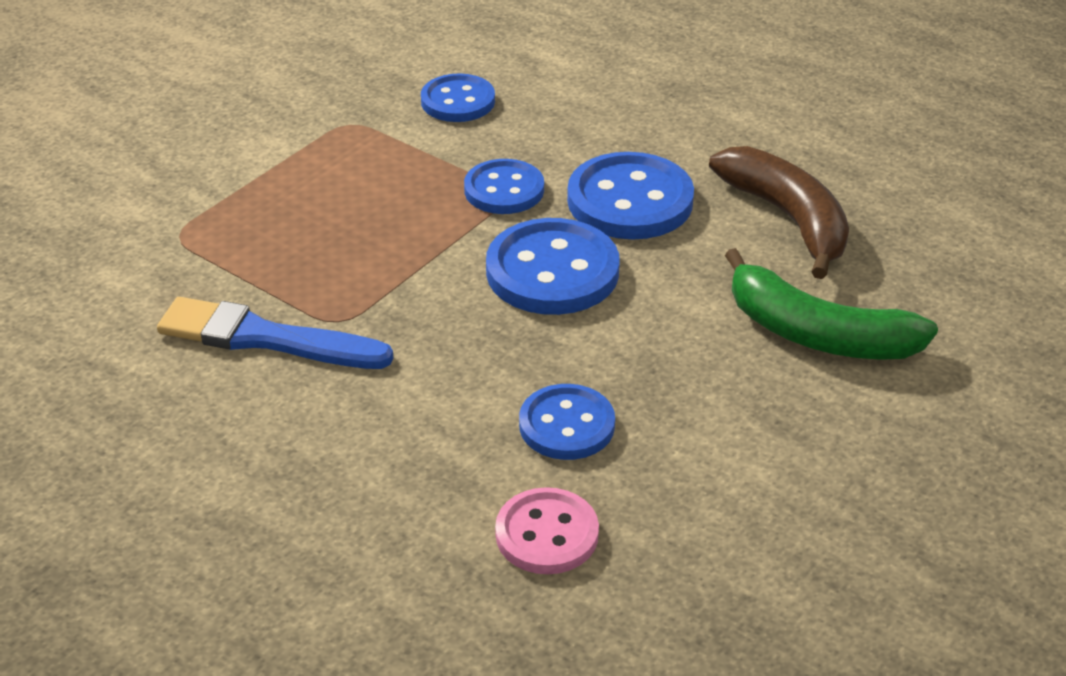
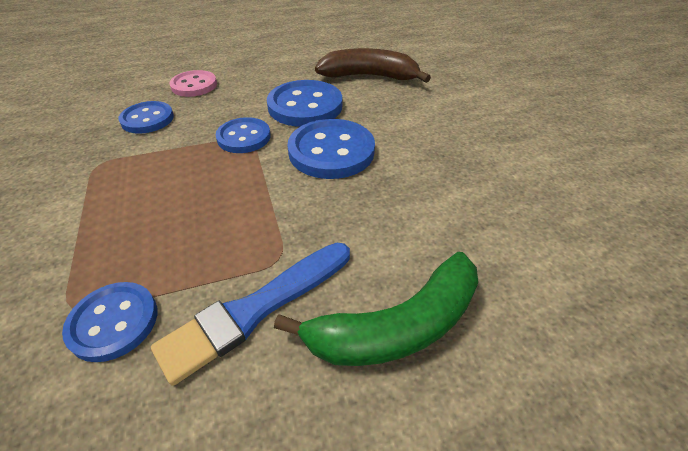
camera: 55 degrees left, 5 degrees up
pink button [495,487,599,574] -> pink button moved to [169,70,217,97]
blue button [519,384,615,460] -> blue button moved to [62,282,157,362]
green banana [725,248,938,360] -> green banana moved to [274,252,478,366]

